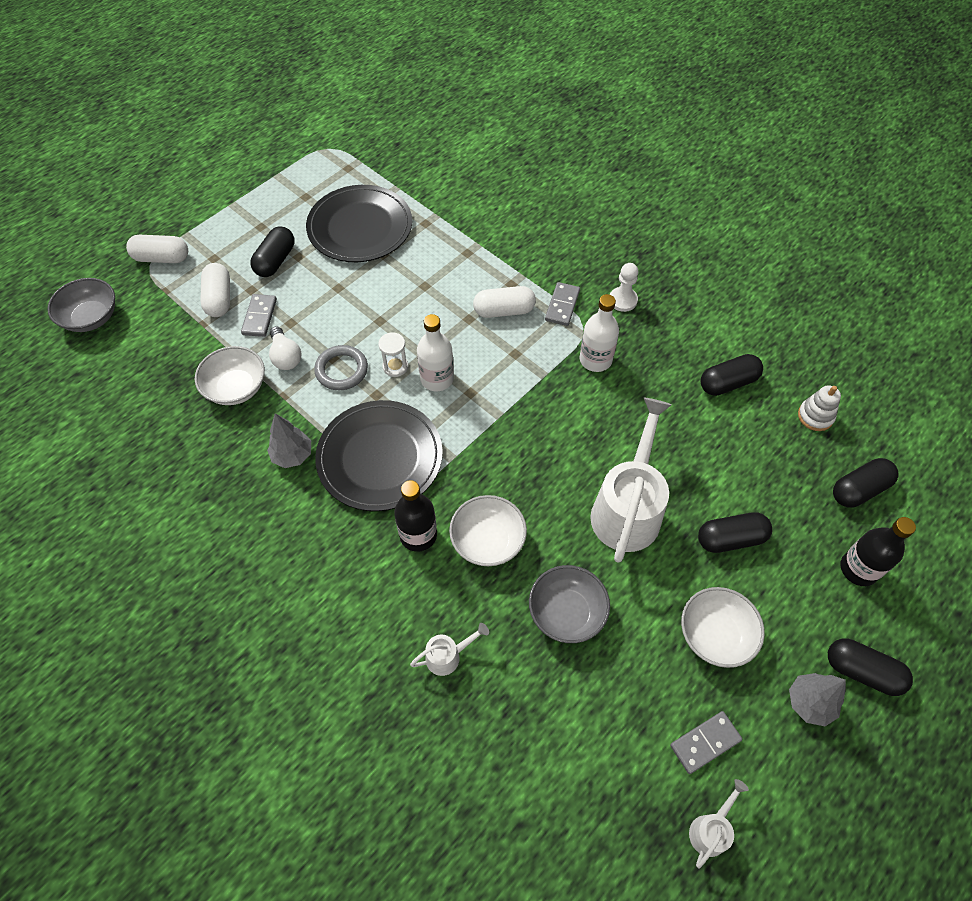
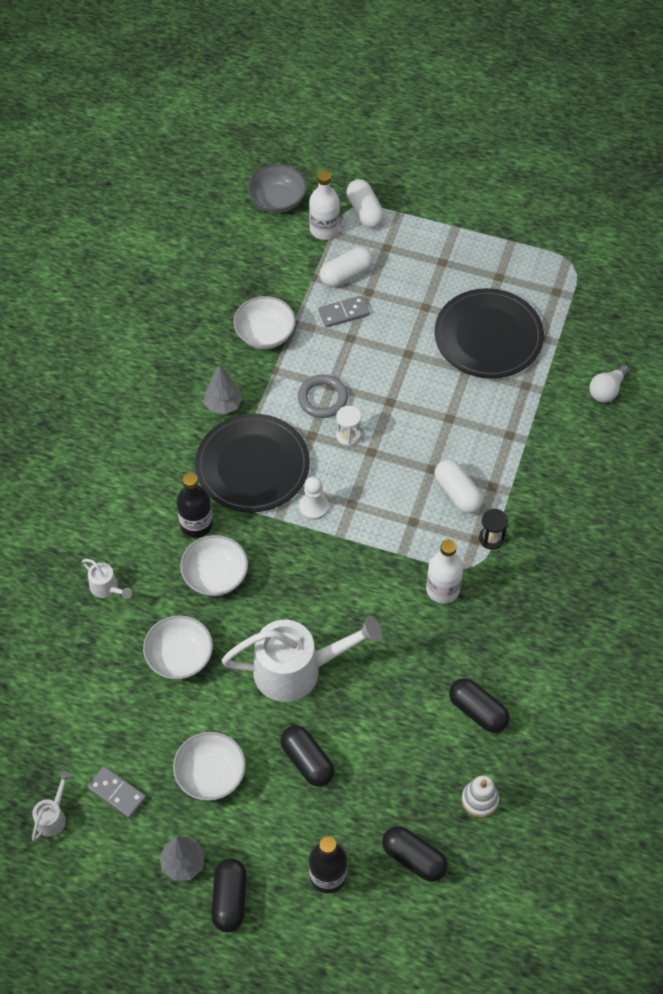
camera: 65 degrees right, 0 degrees up
black capsule [250,226,295,277] -> none
white light bulb [269,326,302,370] -> white light bulb moved to [589,364,630,403]
white bottle [417,314,454,391] -> white bottle moved to [309,170,340,240]
grey bowl [529,565,610,643] -> white bowl [143,615,213,679]
grey domino [545,282,580,326] -> black hourglass [479,509,508,550]
white pawn [610,263,638,312] -> white pawn moved to [299,476,329,520]
white watering can [689,779,749,869] -> white watering can turned 75 degrees counterclockwise [32,771,71,841]

